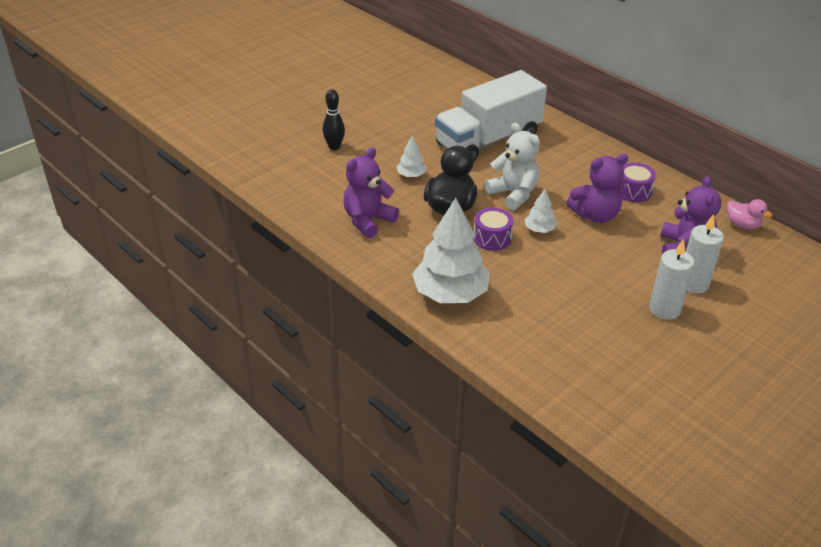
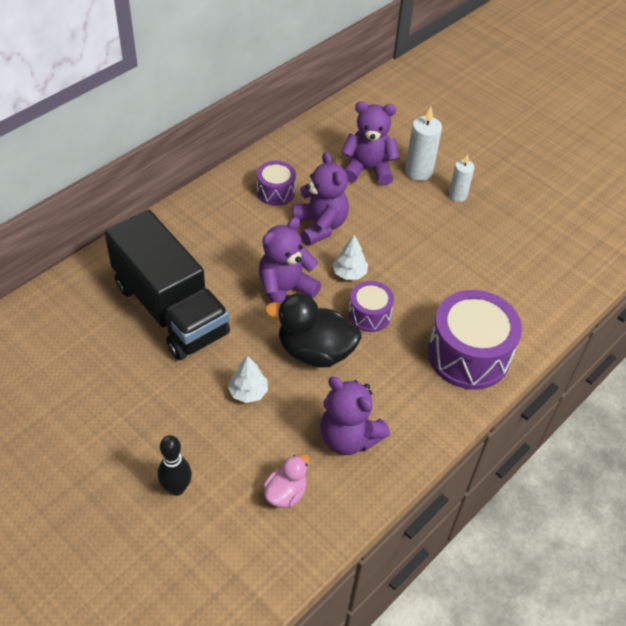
camera: 95 degrees left, 10 degrees up
white tree [412,198,490,303] -> purple drum [428,290,522,390]
white truck [435,70,547,162] -> black truck [104,210,230,360]
white teddy bear [485,123,540,210] -> purple teddy bear [259,217,321,303]
white candle [649,239,695,320] -> white candle [449,154,475,202], size x0.65
pink duck [727,199,773,229] -> pink duck moved to [263,454,310,508]

